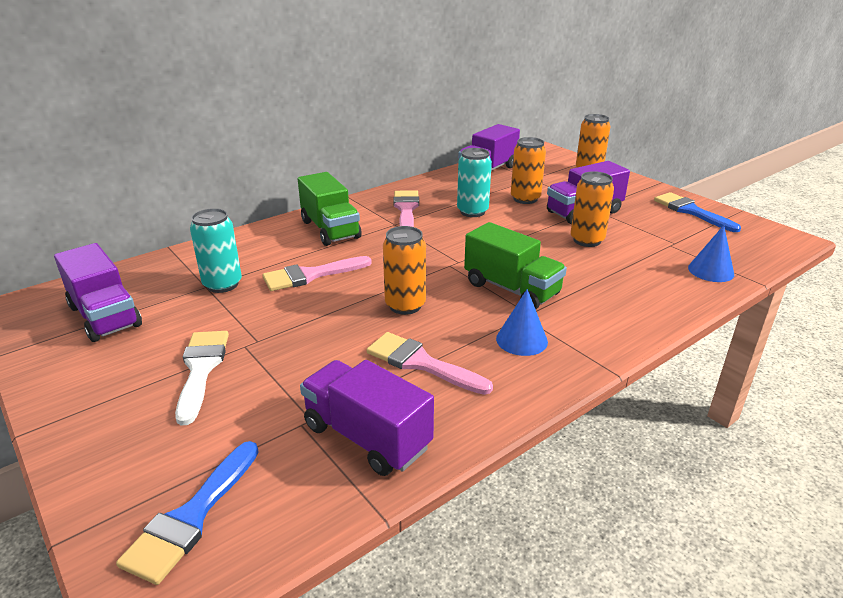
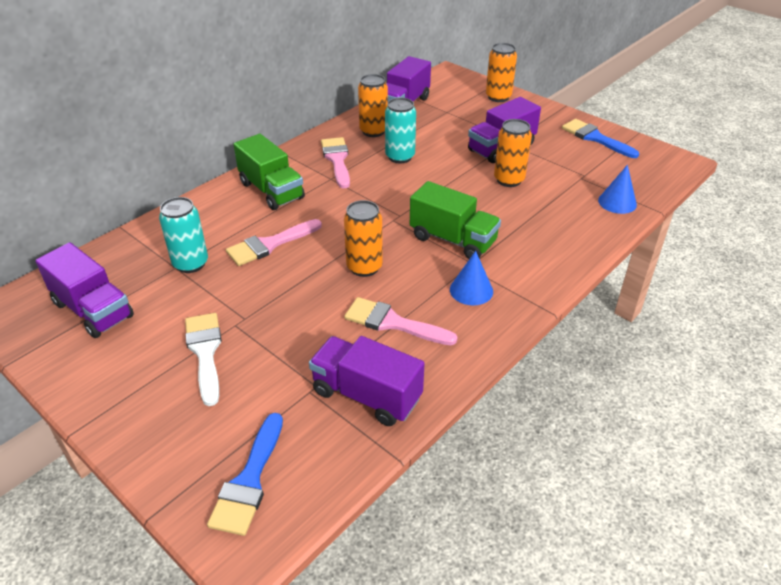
camera: 10 degrees left, 10 degrees up
orange can [511,137,546,204] -> orange can moved to [358,74,388,137]

